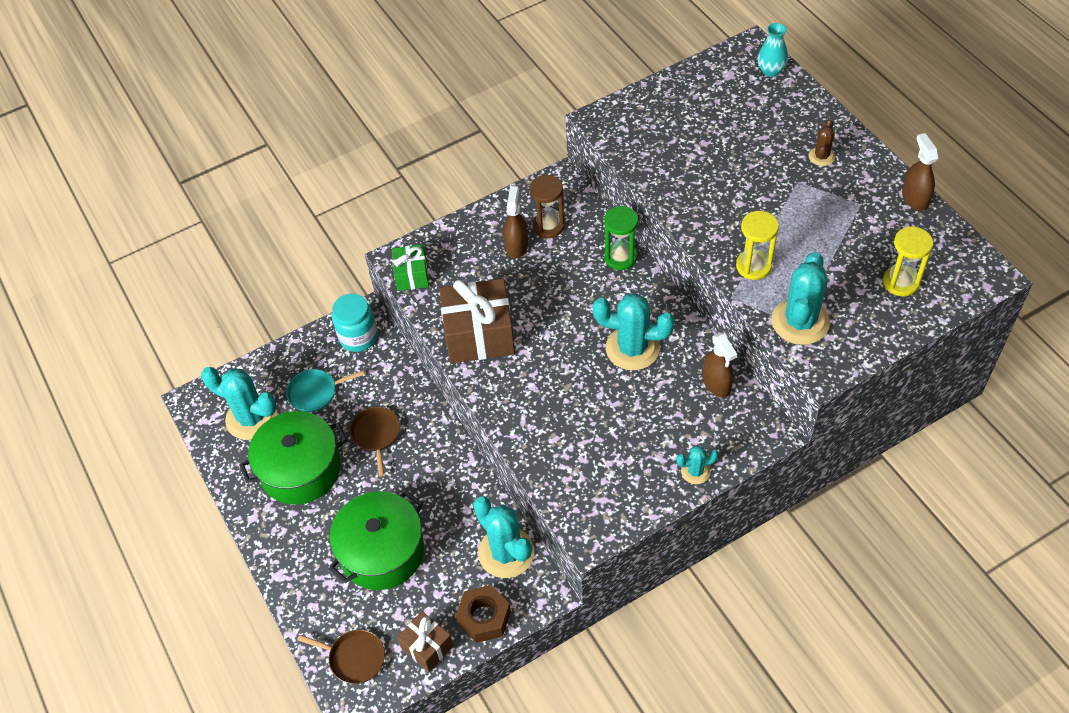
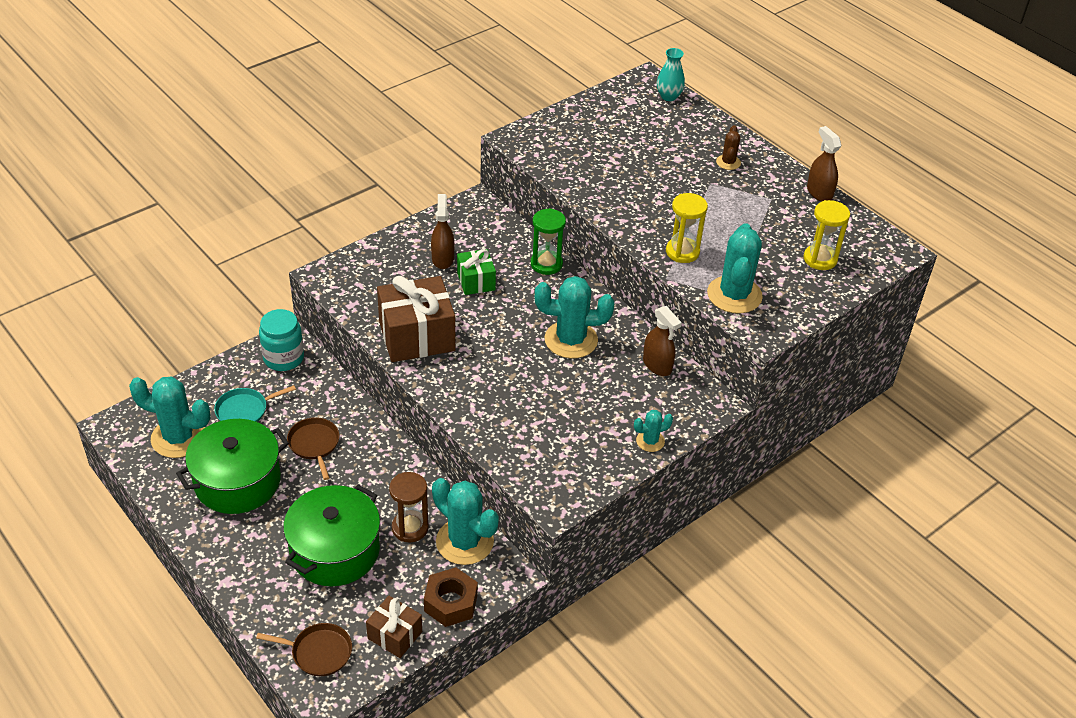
camera: 15 degrees left, 10 degrees down
green gift [392,244,429,291] -> green gift moved to [457,249,496,295]
brown hourglass [530,175,565,238] -> brown hourglass moved to [389,472,429,542]

